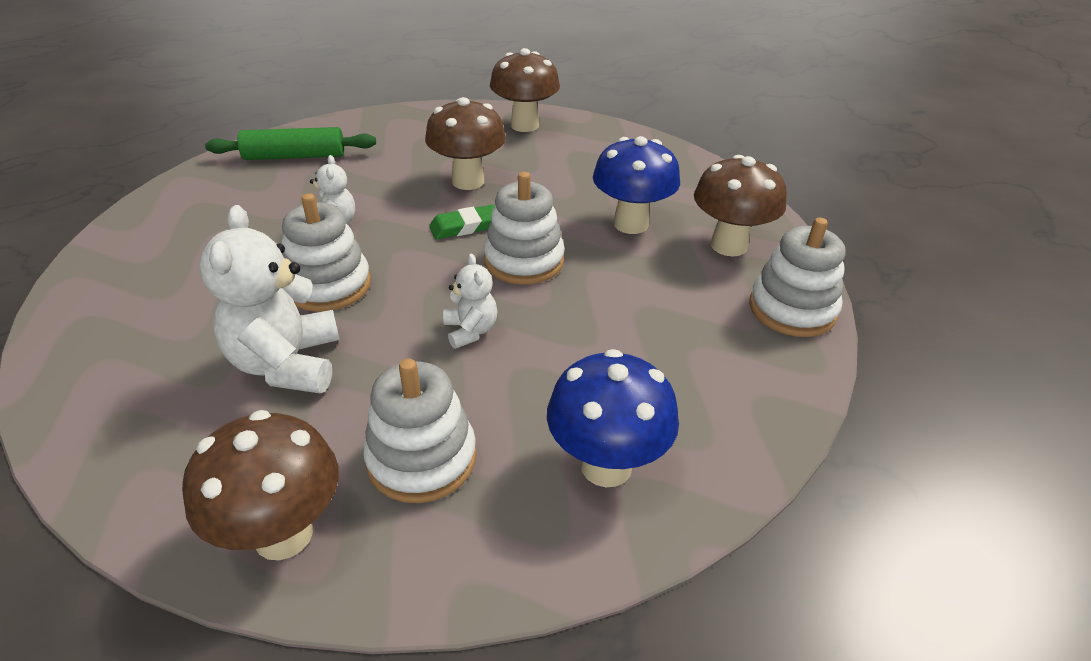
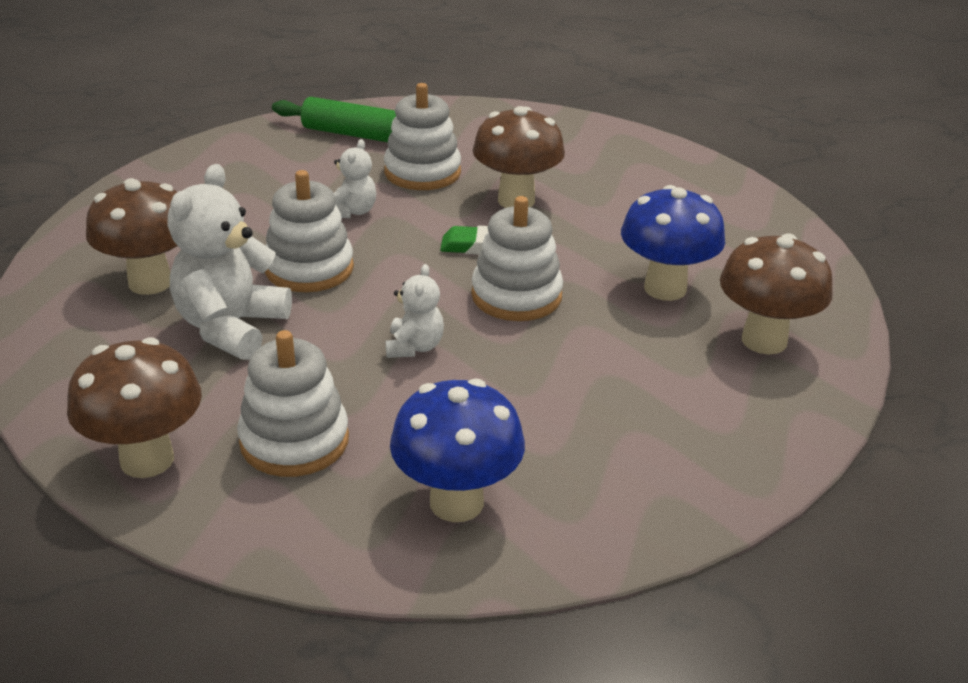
camera: 25 degrees right, 5 degrees down
brown mushroom [490,48,560,132] -> brown mushroom moved to [86,178,177,295]
white stacking toy [749,218,846,337] -> white stacking toy moved to [384,83,461,190]

